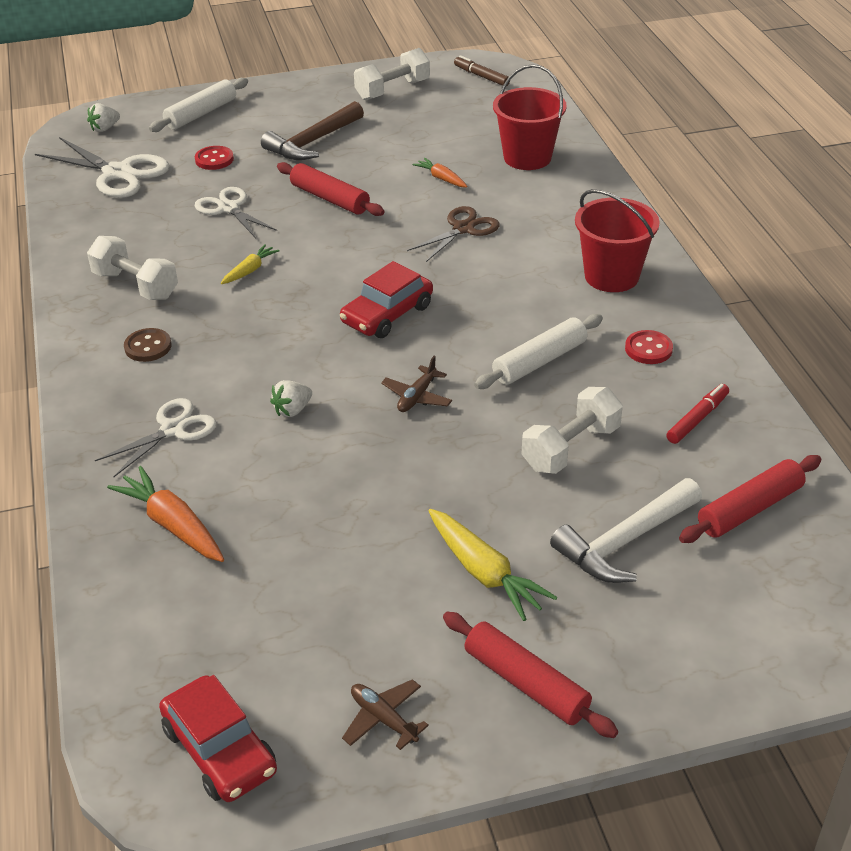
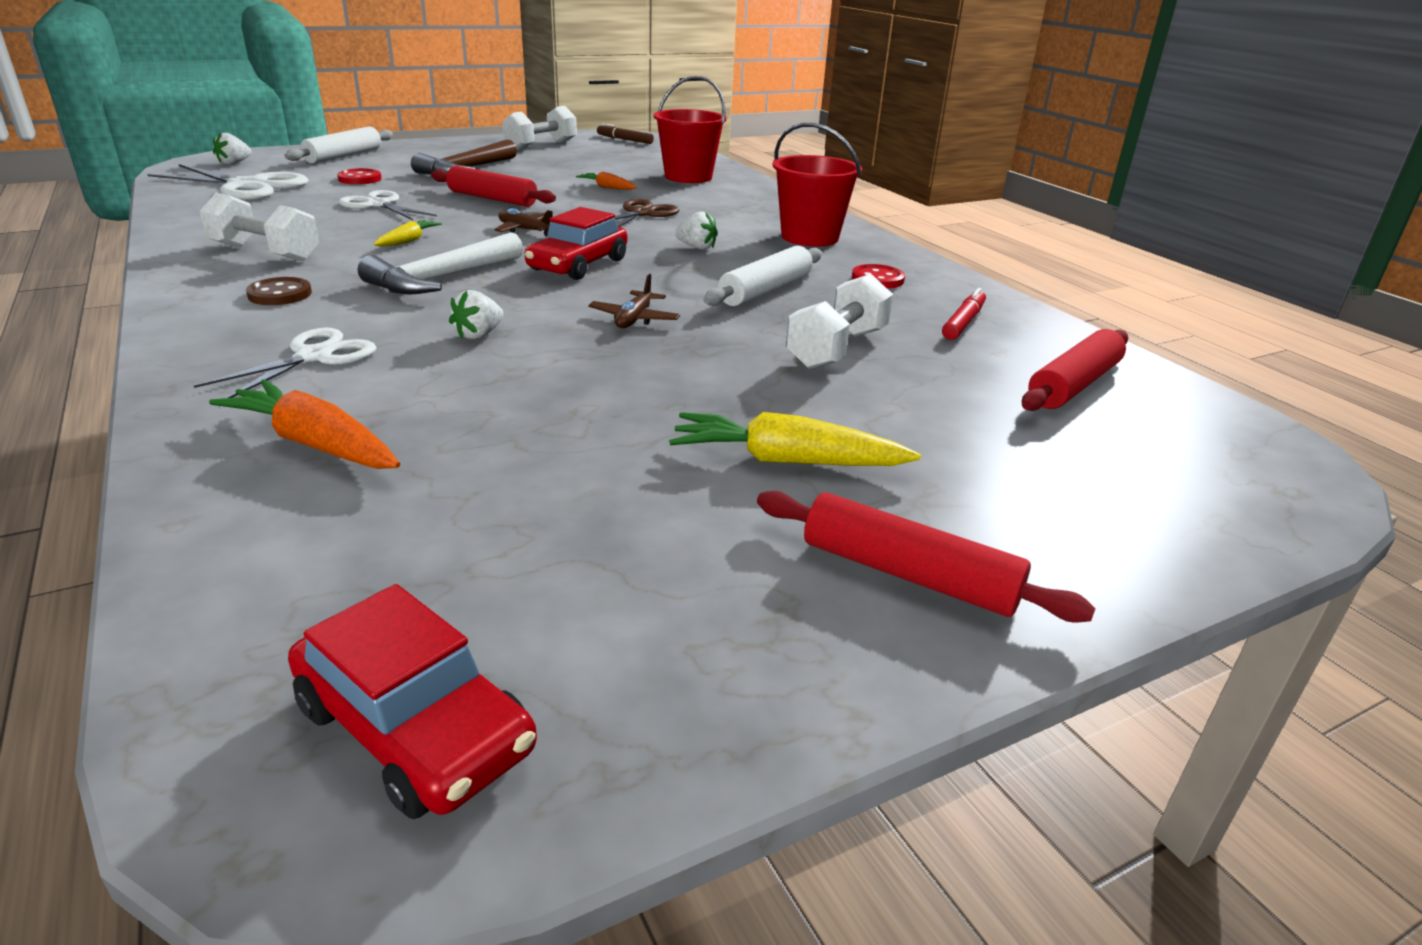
camera: 15 degrees left, 10 degrees down
brown plane [342,679,429,750] -> brown plane moved to [494,208,553,236]
yellow carrot [428,509,557,621] -> yellow carrot turned 150 degrees clockwise [669,412,921,466]
white hammer [550,478,702,583] -> white hammer moved to [358,232,523,294]
none -> white strawberry [675,211,718,250]

